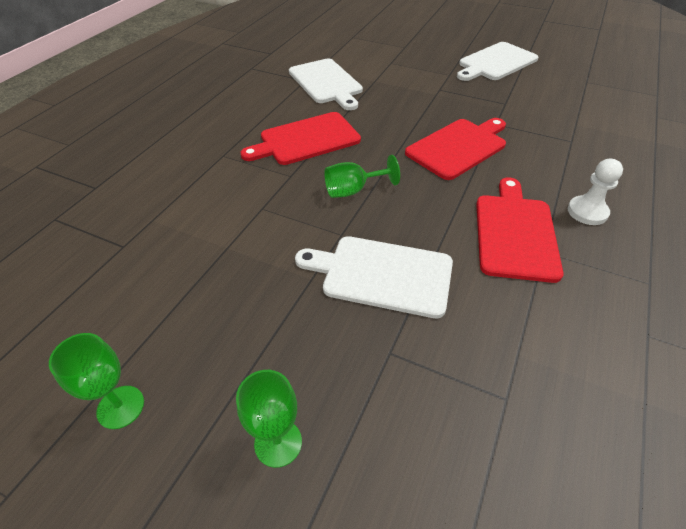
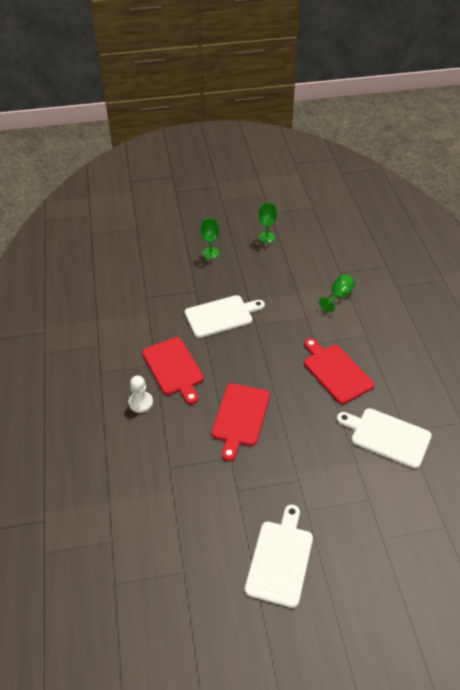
camera: 145 degrees right, 0 degrees up
red cutting board [240,112,361,165] -> red cutting board turned 60 degrees counterclockwise [304,338,375,404]
green goblet [324,155,400,198] -> green goblet moved to [319,274,355,312]

